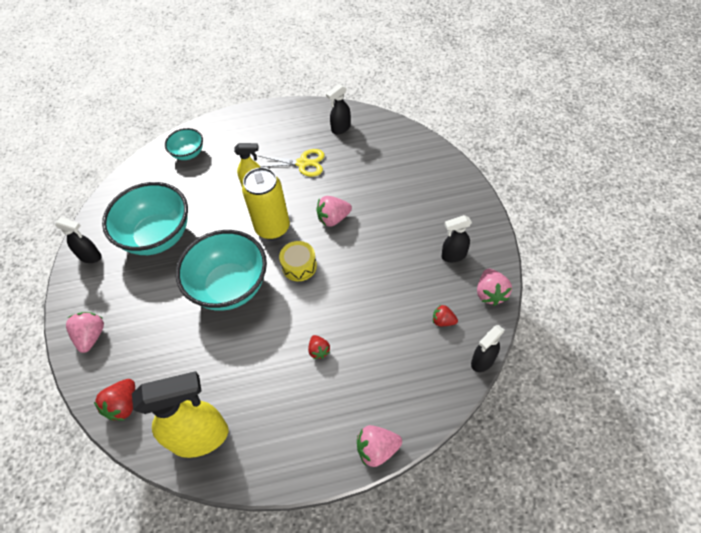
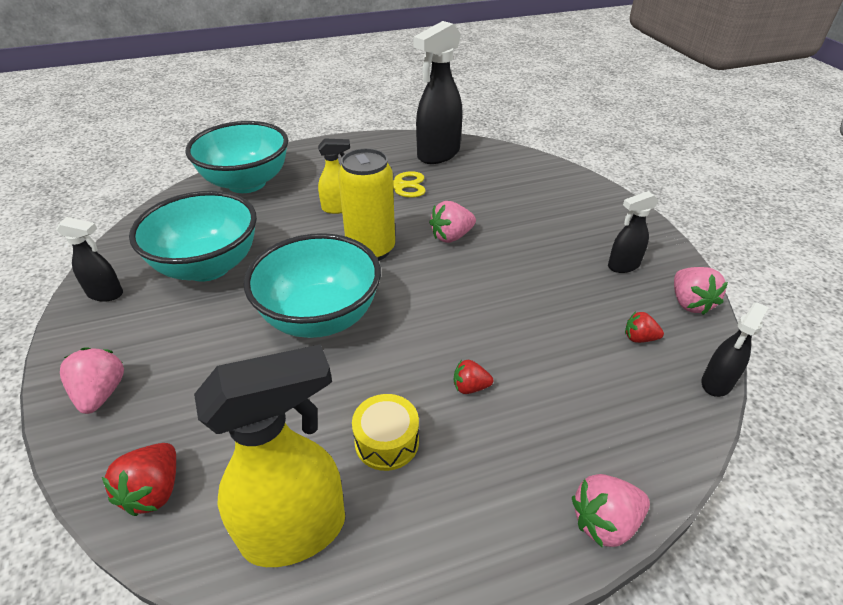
camera: 10 degrees left, 15 degrees down
turquoise bowl [165,128,203,160] -> turquoise bowl [186,121,288,193], size x1.95
yellow drum [279,241,317,281] -> yellow drum moved to [352,394,419,471]
red strawberry [308,335,330,359] -> red strawberry turned 120 degrees clockwise [454,360,493,394]
black spray bottle [326,84,351,134] -> black spray bottle [413,21,463,164], size x1.90

